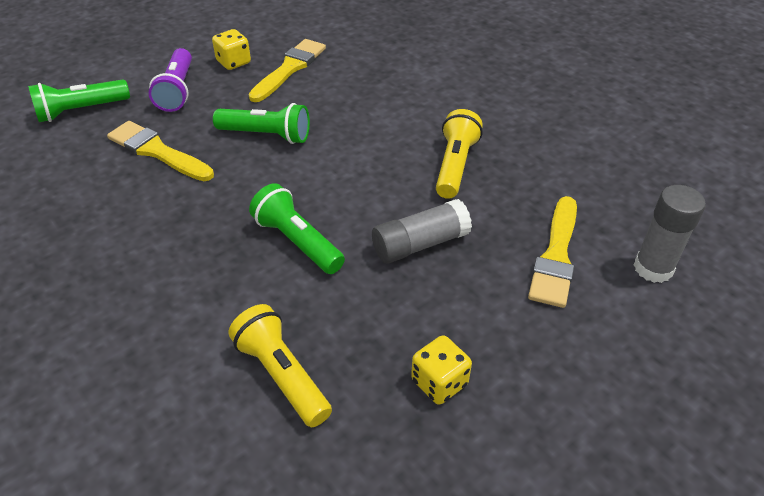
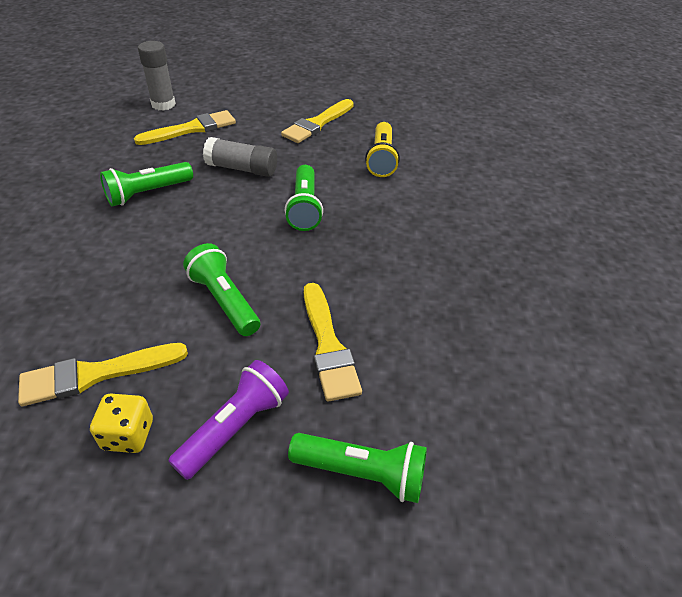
camera: 140 degrees left, 0 degrees up
yellow dice [411,335,472,405] -> yellow brush [281,99,354,143]
yellow flashlight [436,109,483,199] -> green flashlight [100,162,193,206]

